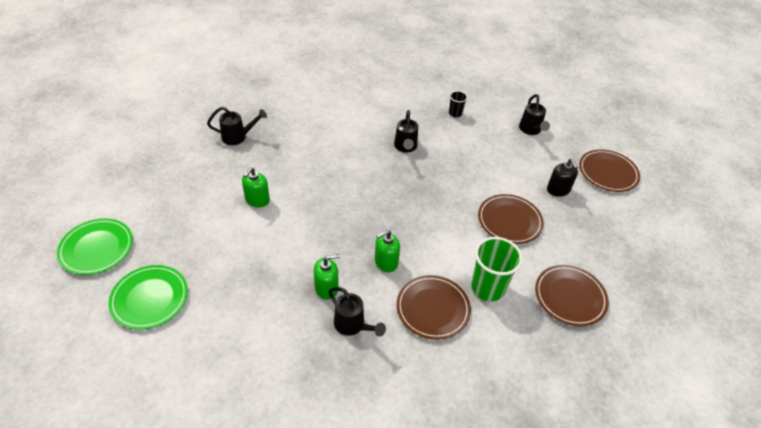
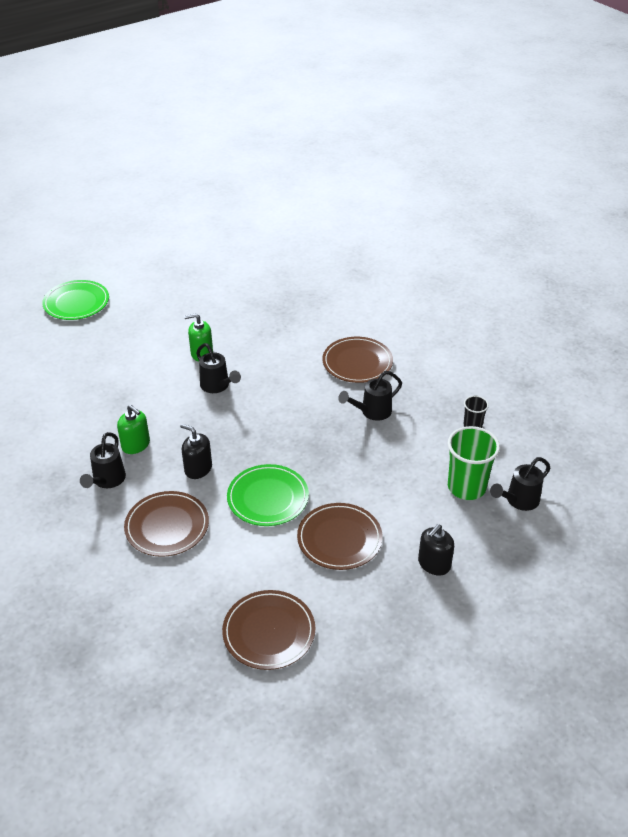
camera: 60 degrees right, 5 degrees down
green plate [108,265,188,330] -> green plate moved to [227,464,309,526]
black watering can [207,107,267,145] -> black watering can moved to [196,343,241,393]
green soap dispenser [375,230,400,272] -> black soap dispenser [180,424,212,479]
green cup [471,237,523,301] -> green cup moved to [447,426,500,500]
brown plate [579,149,640,192] -> brown plate moved to [322,337,393,383]

